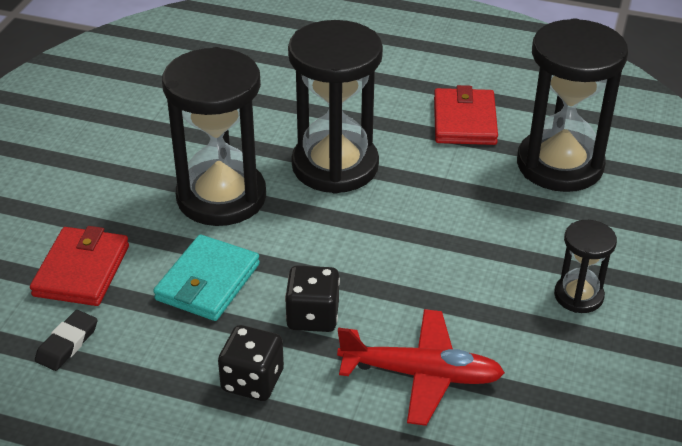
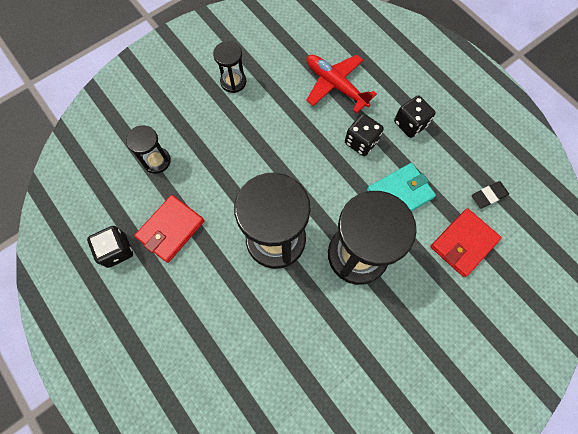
camera: 145 degrees left, 30 degrees up
black hourglass [517,18,628,192] -> black hourglass [126,125,171,174], size x0.50
none -> black dice [87,226,133,268]

